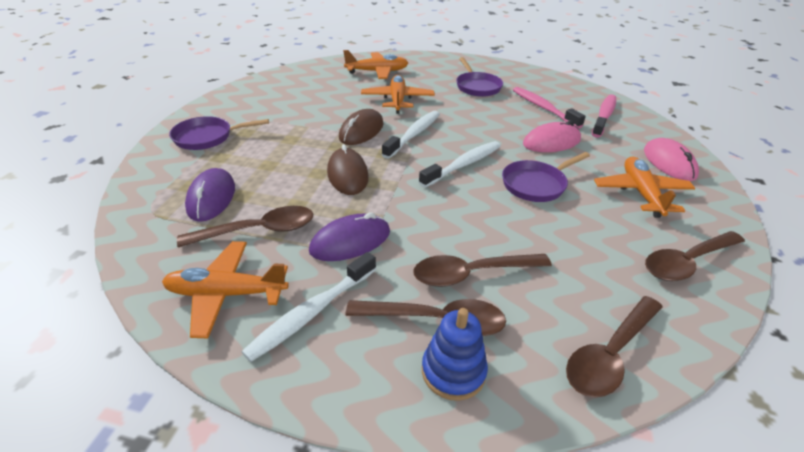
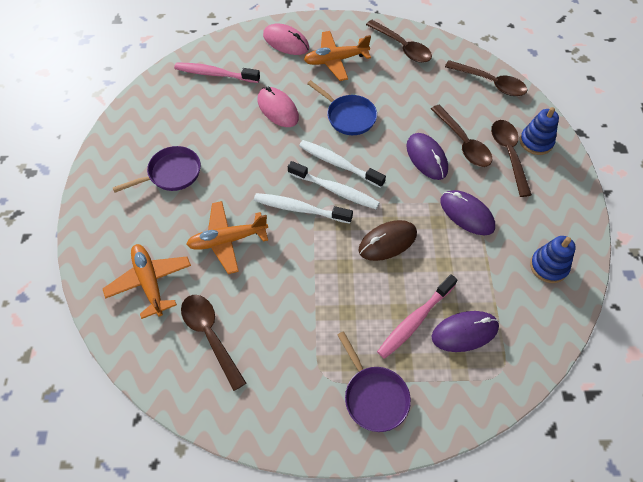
camera: 105 degrees left, 20 degrees up
orange plane [162,241,289,338] -> blue stacking toy [530,236,576,283]
brown spoon [177,206,313,247] -> brown spoon moved to [181,295,246,391]
white toothbrush [242,252,376,362] -> white toothbrush moved to [288,161,380,209]
brown mouse [339,109,384,145] -> none
purple pan [502,152,590,202] -> blue pan [307,80,377,135]
pink toothbrush [513,87,586,129] -> pink toothbrush moved to [377,274,457,359]
pink mouse [644,138,699,181] -> pink mouse turned 60 degrees clockwise [263,23,309,55]
none -> purple mouse [407,133,448,180]

